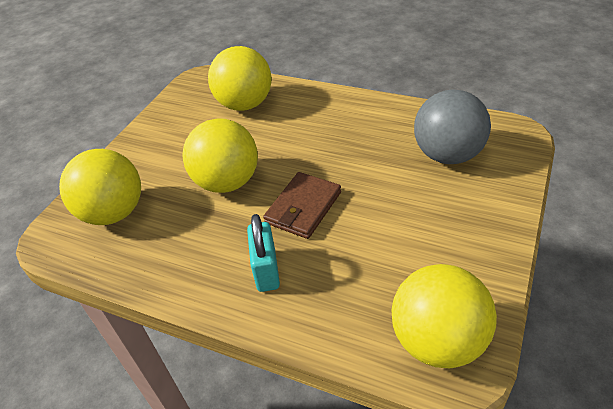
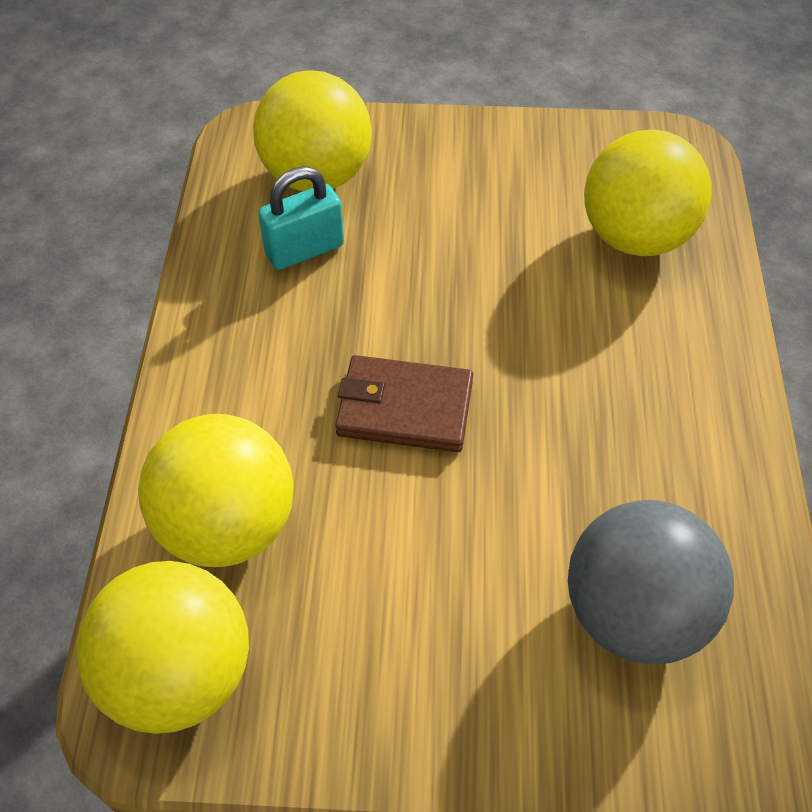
camera: 65 degrees right, 10 degrees up
yellow ball [183,118,258,193] -> yellow ball moved to [138,414,294,567]
turquoise padlock [247,214,280,292] -> turquoise padlock moved to [258,166,344,270]

